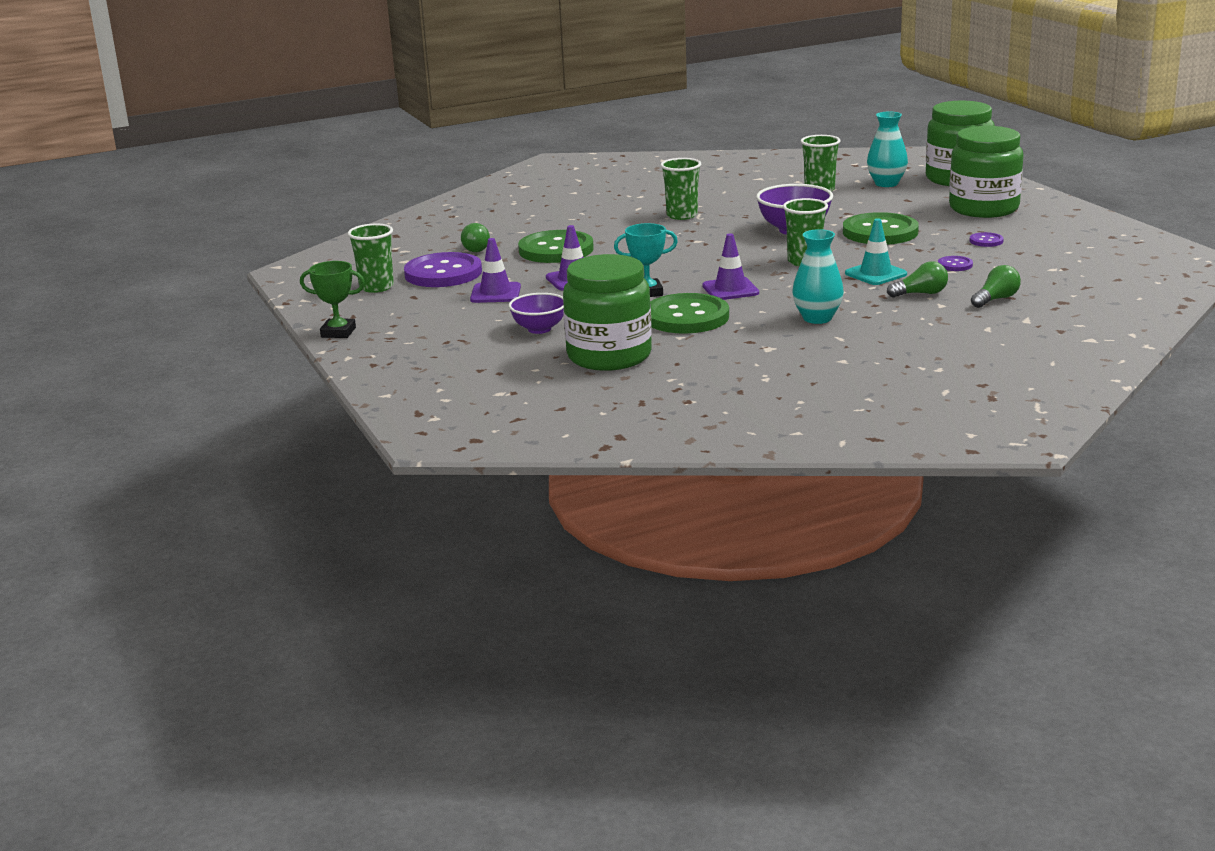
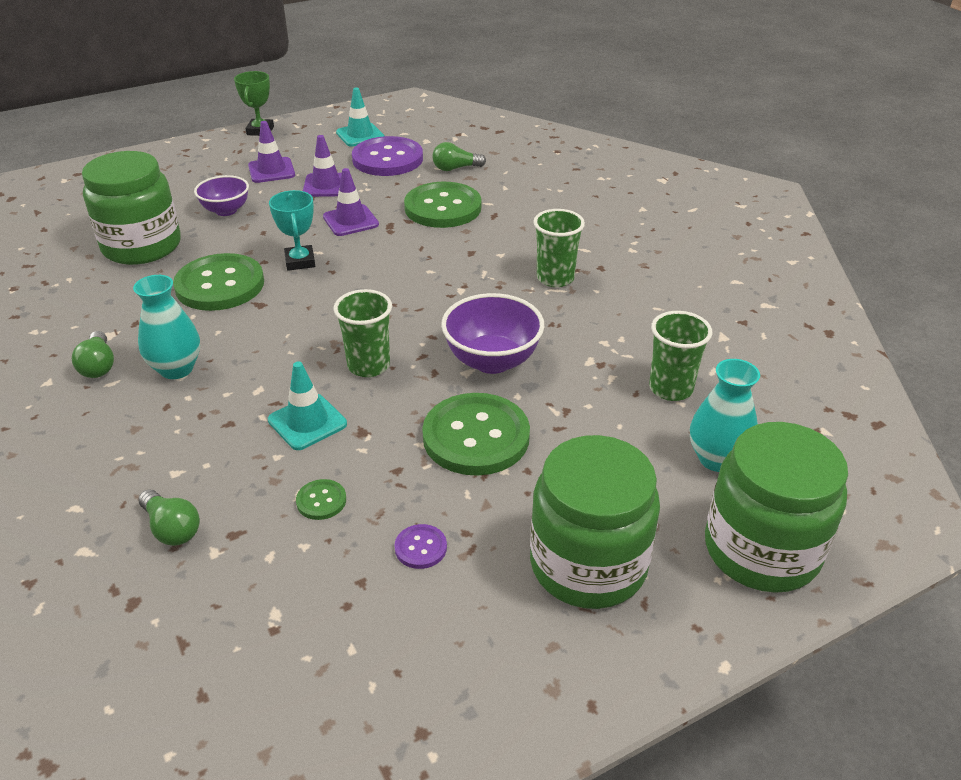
camera: 85 degrees right, 15 degrees up
green cup [348,224,394,293] -> turquoise traffic cone [336,87,384,147]
purple traffic cone [702,233,759,300] -> purple traffic cone moved to [248,121,295,183]
green light bulb [887,261,948,298] -> green light bulb moved to [72,331,114,378]
purple button [938,256,973,271] -> green button [296,479,346,520]

